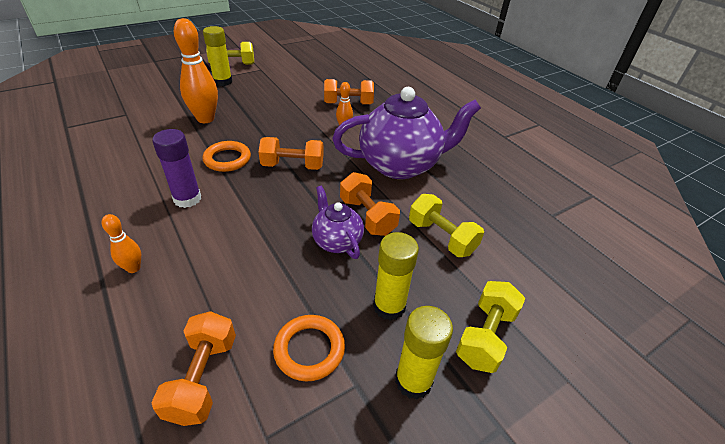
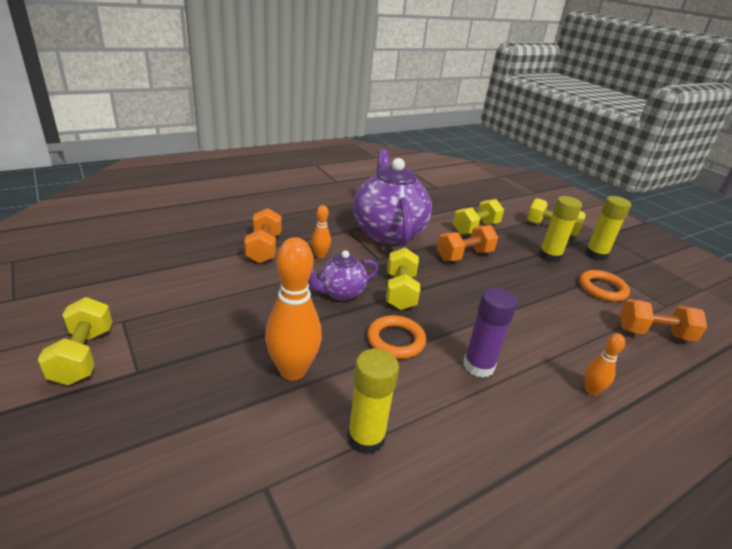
camera: 90 degrees left, 10 degrees down
yellow glue stick [203,26,232,86] -> yellow glue stick moved to [347,349,399,455]
orange dumbbell [259,137,324,170] -> yellow dumbbell [386,248,420,310]
purple teapot [312,185,364,259] -> purple teapot moved to [308,250,379,300]

